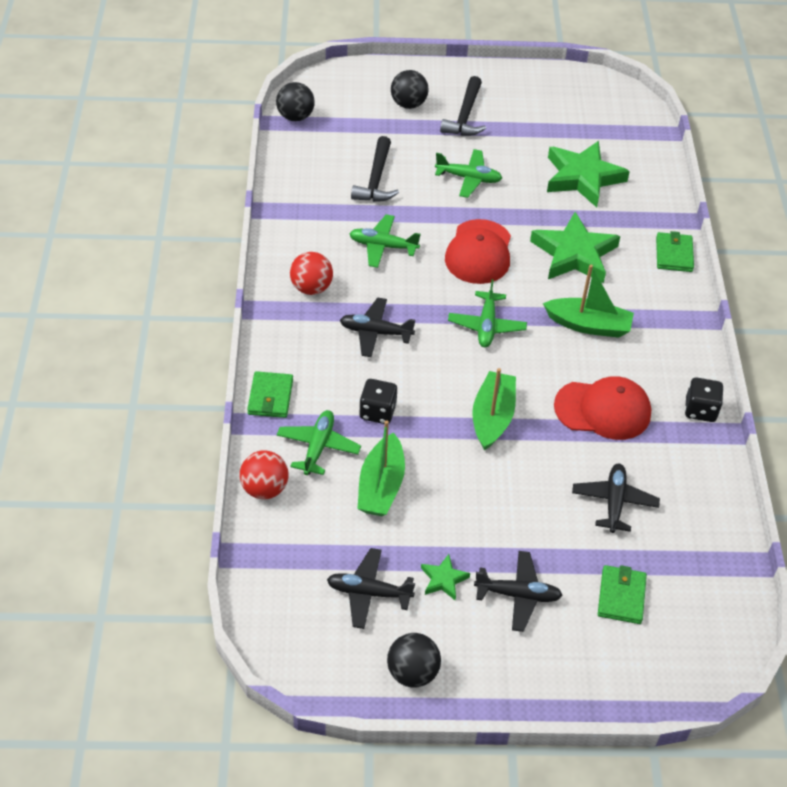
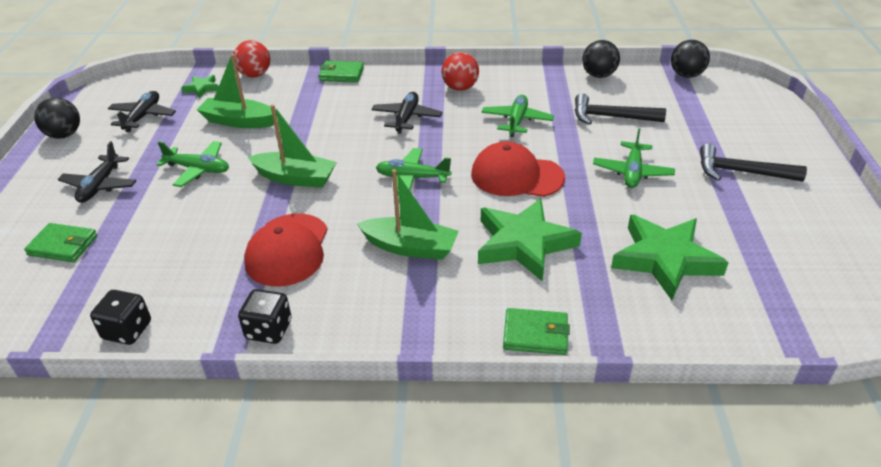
camera: 95 degrees right, 10 degrees down
green plane [277,410,361,475] -> green plane moved to [156,141,229,187]
black dice [359,379,397,424] -> black dice moved to [90,290,151,345]
black ball [391,70,428,109] -> black ball moved to [582,40,620,78]
green star [421,554,470,600] -> green star moved to [181,75,219,98]
green boat [543,265,634,338] -> green boat turned 90 degrees counterclockwise [357,169,459,260]
black plane [572,463,660,533] -> none

